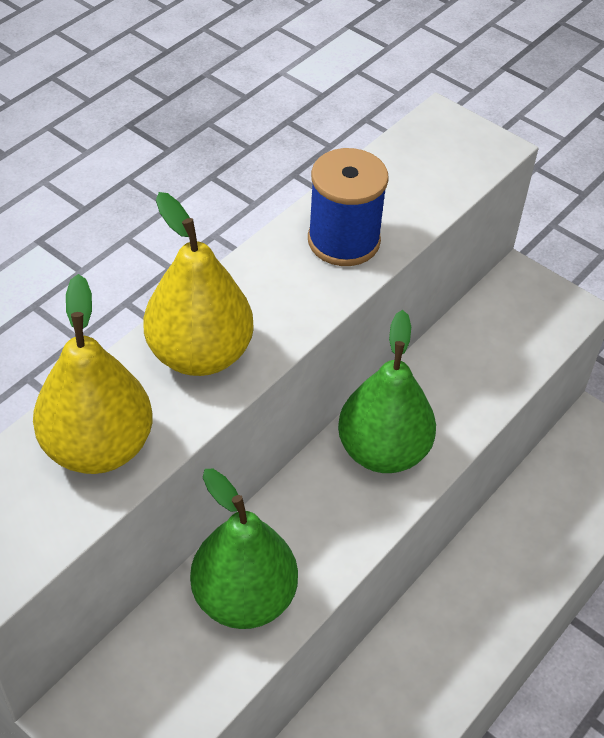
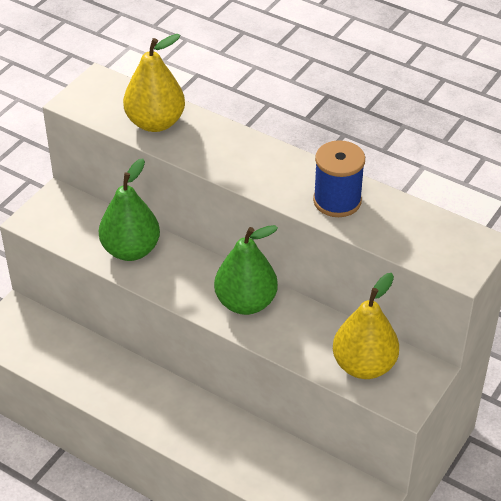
camera: 85 degrees right, 5 degrees down
yellow pear [144,192,254,376] -> yellow pear moved to [333,273,399,379]

